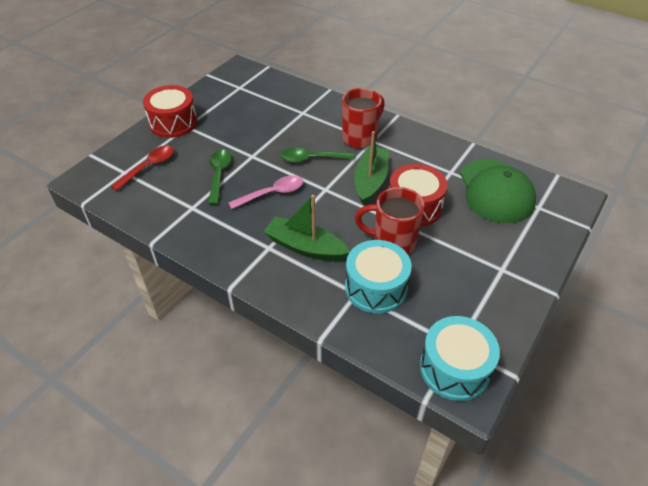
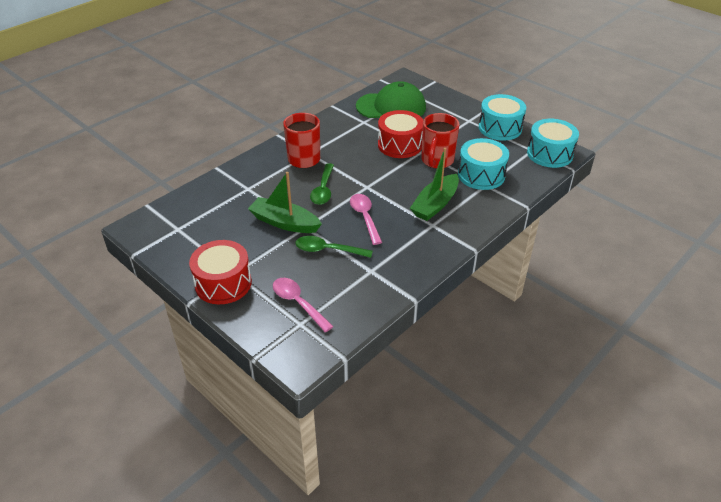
camera: 80 degrees left, 5 degrees down
red spoon [111,145,174,191] -> pink spoon [273,278,334,332]
green boat [354,131,389,205] -> green boat moved to [248,172,322,233]
none -> turquoise drum [479,94,526,141]

